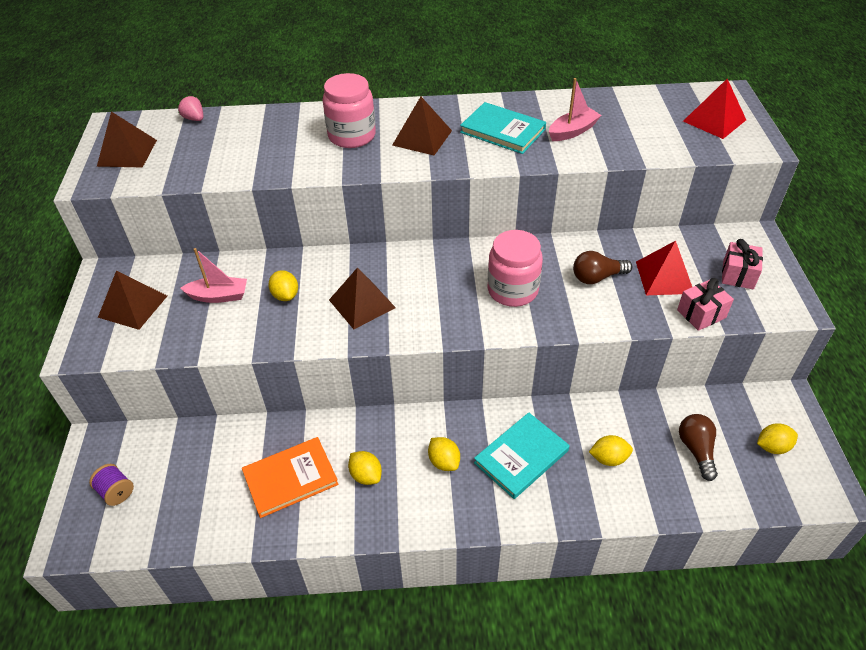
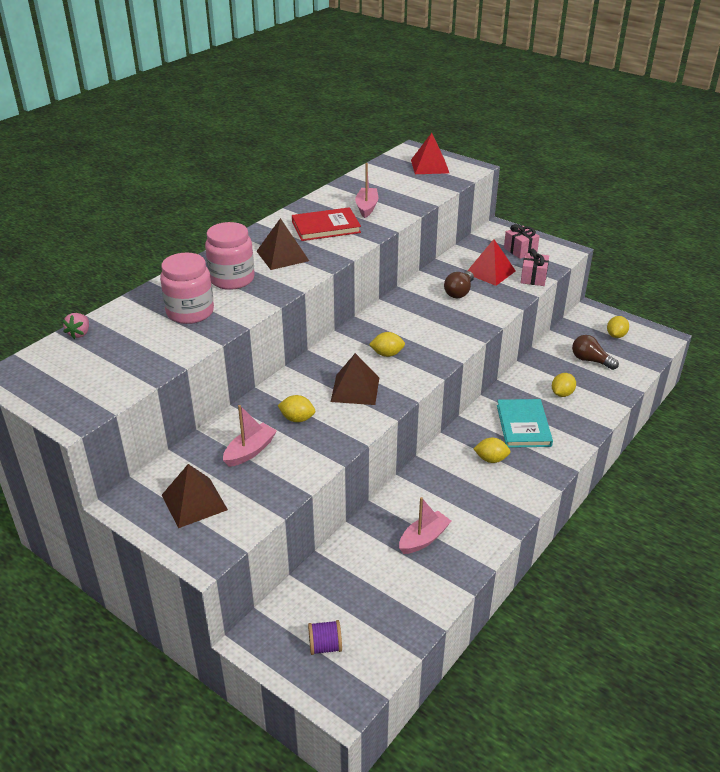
camera: 50 degrees left, 10 degrees down
brown pyramid [97,112,157,167] -> none
pink strawberry [177,95,203,121] -> pink strawberry turned 75 degrees counterclockwise [63,313,89,339]
orange book [242,437,338,518] -> pink boat [399,497,451,554]
yellow lemon [348,451,382,485] -> yellow lemon moved to [369,332,405,357]
turquoise book [460,102,546,154] -> red book [292,207,361,241]
pink jar [487,230,543,307] -> pink jar moved to [160,252,214,324]

